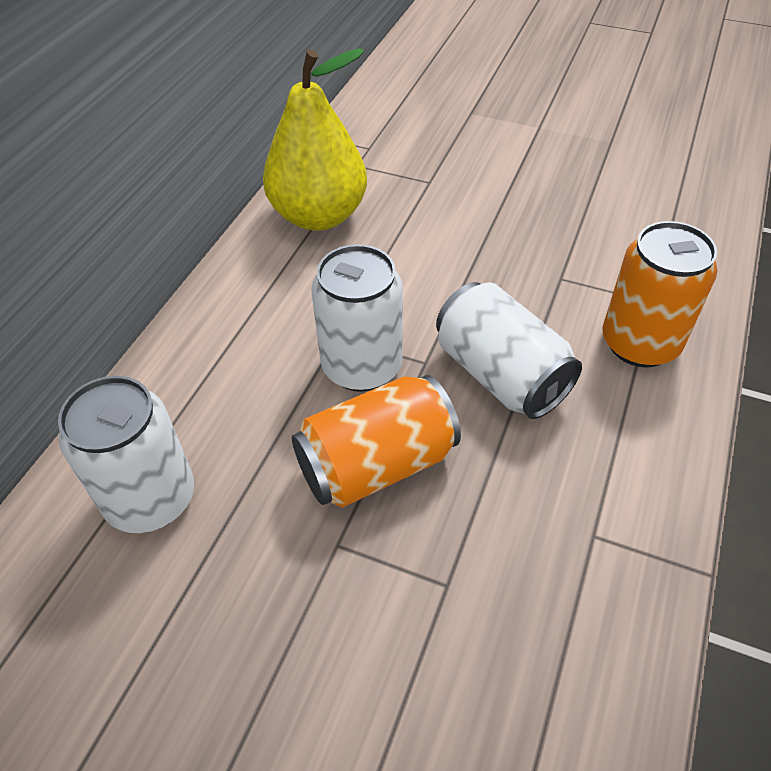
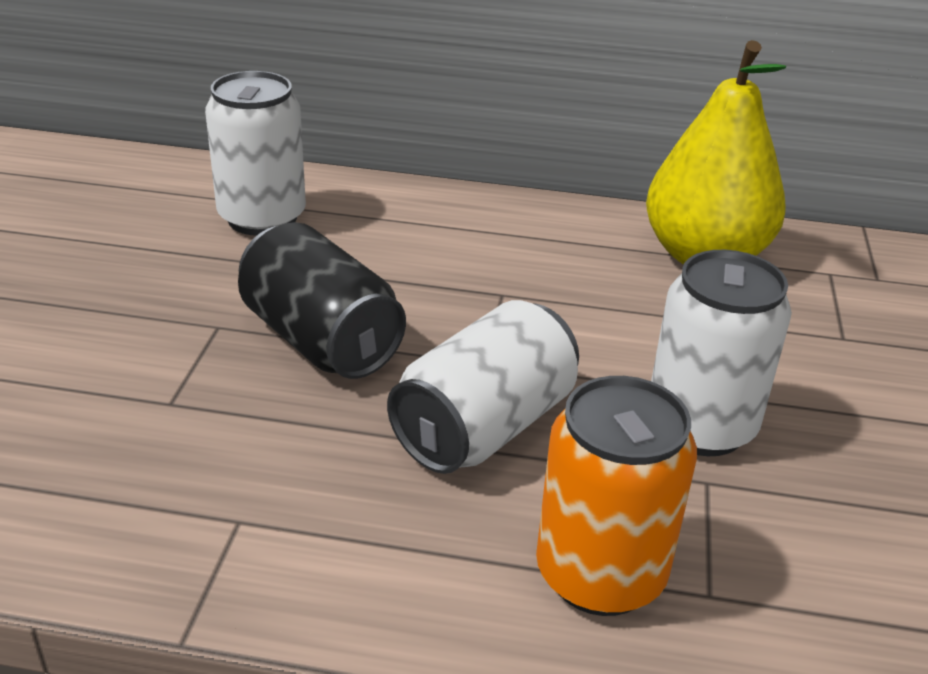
camera: 75 degrees right, 15 degrees down
orange can [292,375,461,508] -> black can [238,222,406,379]
white can [311,244,403,392] -> white can moved to [651,250,792,456]

